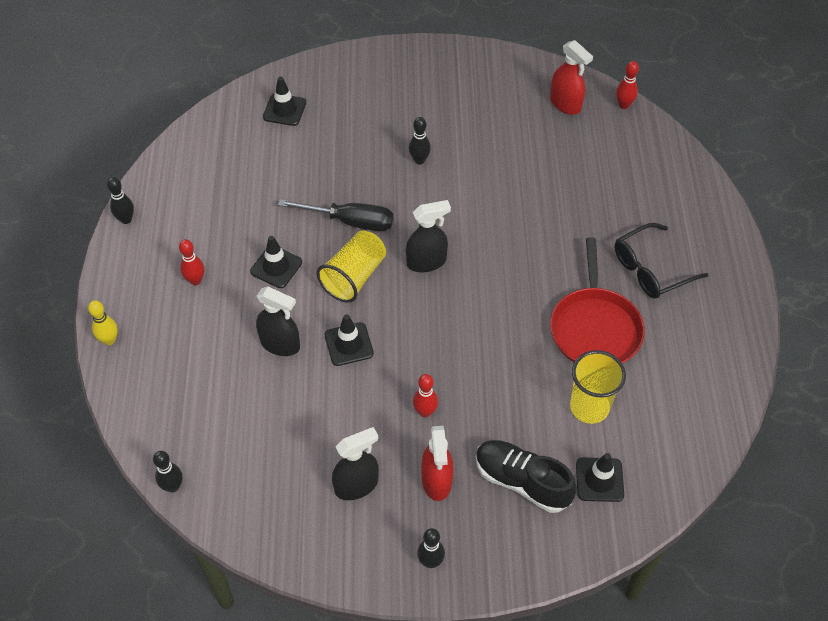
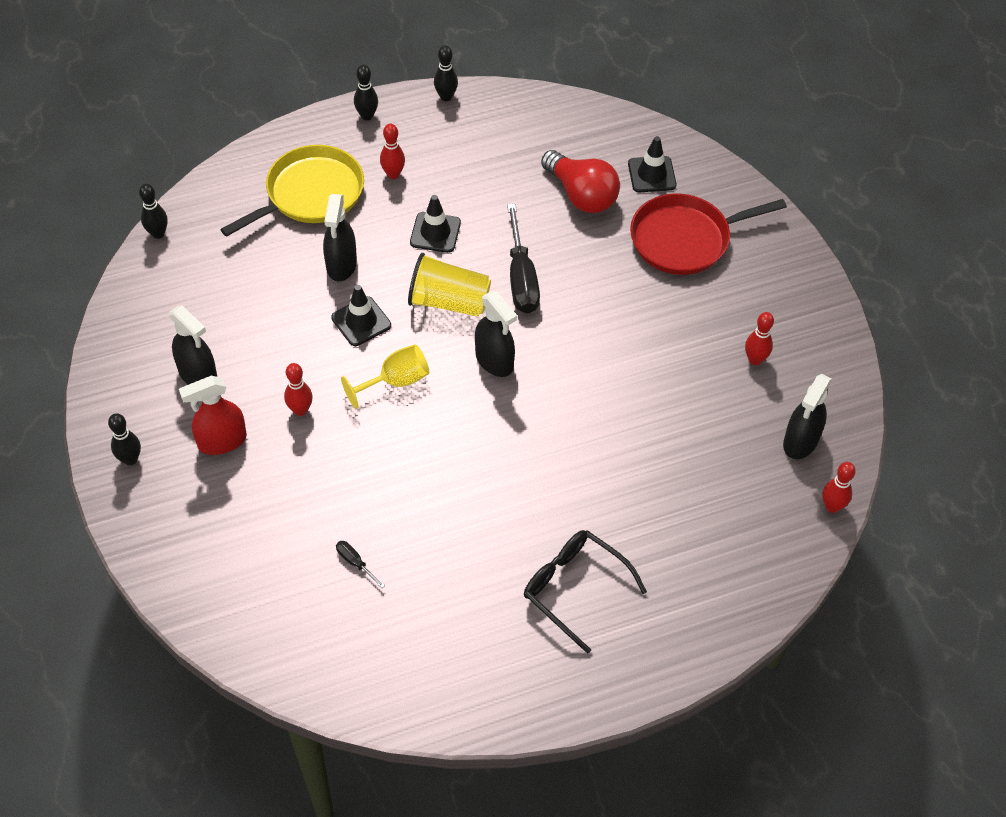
camera: 70 degrees right, 0 degrees up
yellow bowling pin [88,300,118,345] -> none
black bowling pin [409,117,431,164] -> black bowling pin moved to [354,65,378,120]
black shoe [476,440,577,513] -> none
red spray bottle [550,40,593,115] -> black spray bottle [783,374,832,459]
red pan [550,237,645,364] -> red pan moved to [630,193,787,275]
yellow cup [570,350,626,424] -> black screwdriver [336,541,385,588]
black traffic cone [576,453,624,502] -> none
none -> yellow pan [220,145,364,237]
none -> yellow goblet [341,344,429,409]
none -> red light bulb [541,150,620,213]
none -> red bowling pin [745,312,774,365]

